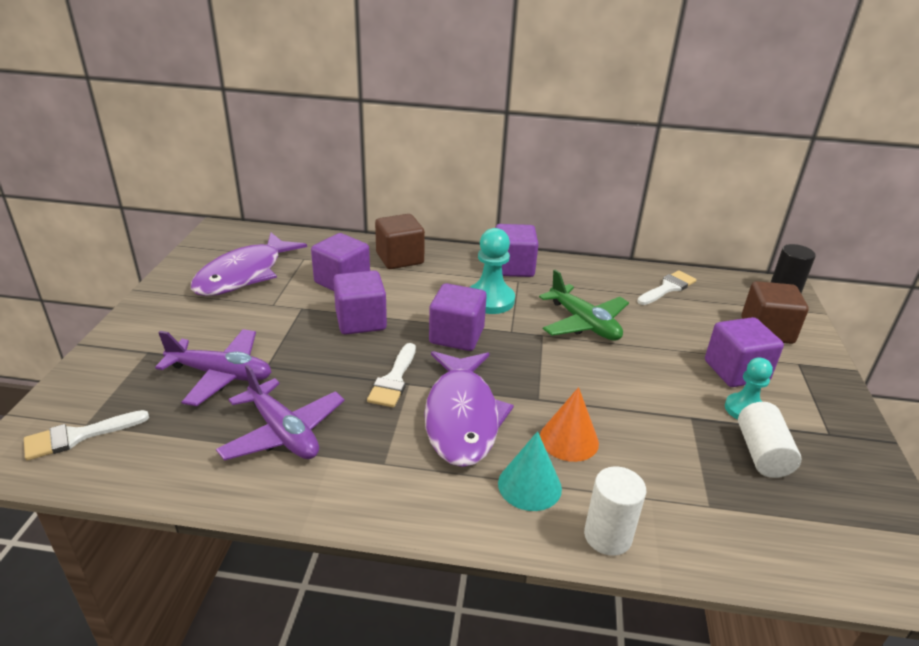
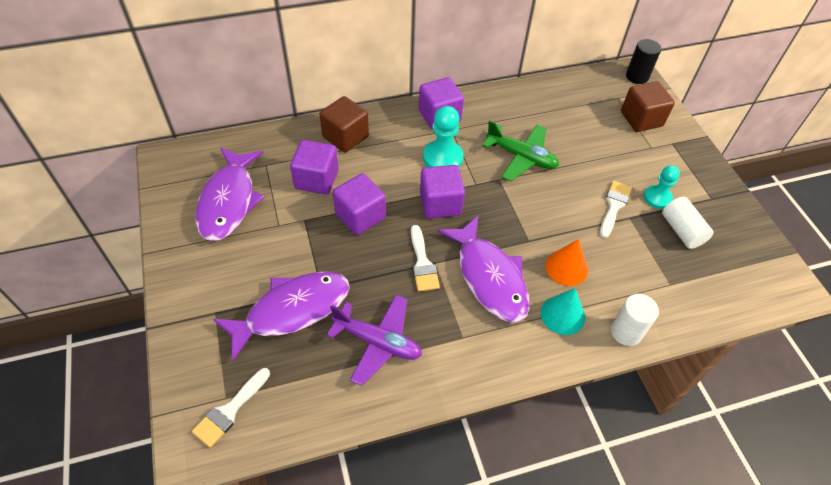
camera: 25 degrees left, 20 degrees up
purple plane [155,329,271,406] -> purple fish [213,272,350,362]
white brush [637,270,697,305] -> white brush moved to [600,181,632,238]
purple cube [705,317,784,387] -> none

